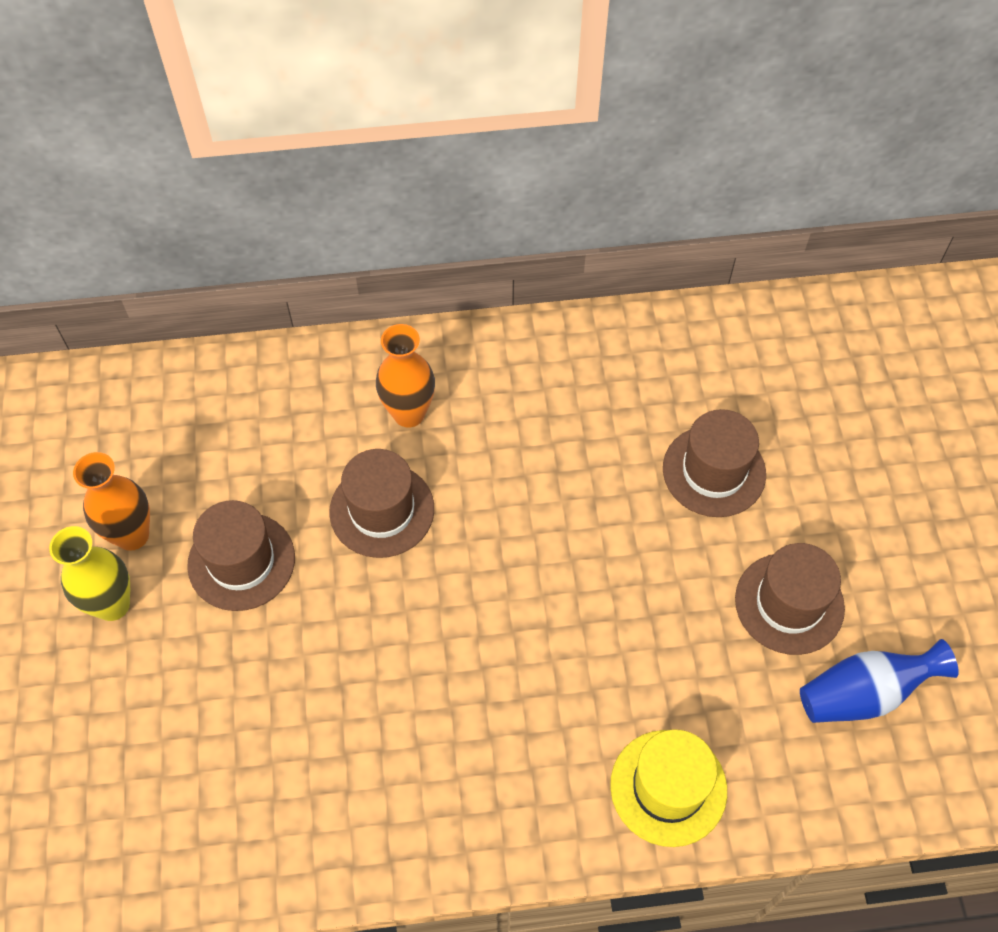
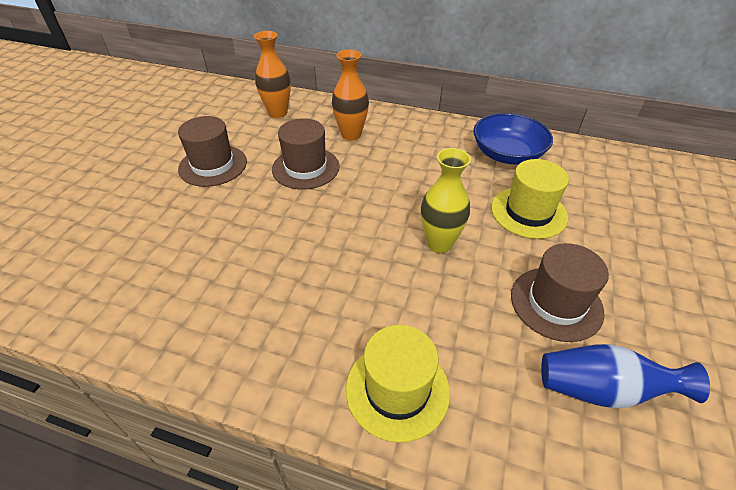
camera: 25 degrees right, 15 degrees down
yellow vase [49,526,130,621] -> yellow vase moved to [421,148,471,253]
orange vase [73,452,150,551] -> orange vase moved to [254,31,291,118]
brown hat [663,409,766,517] -> yellow hat [491,159,569,239]
none -> blue bowl [473,113,553,165]

